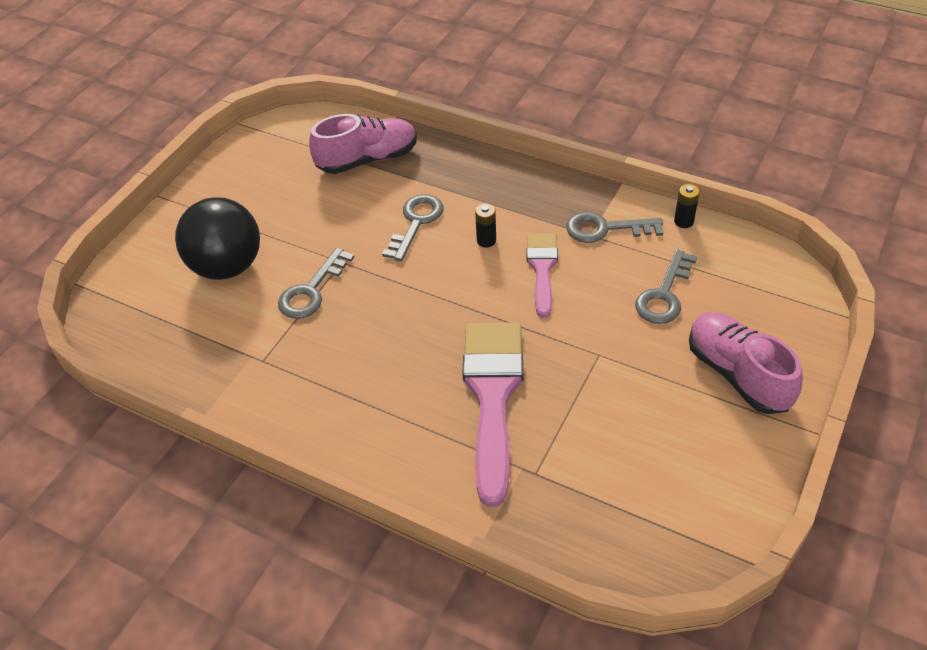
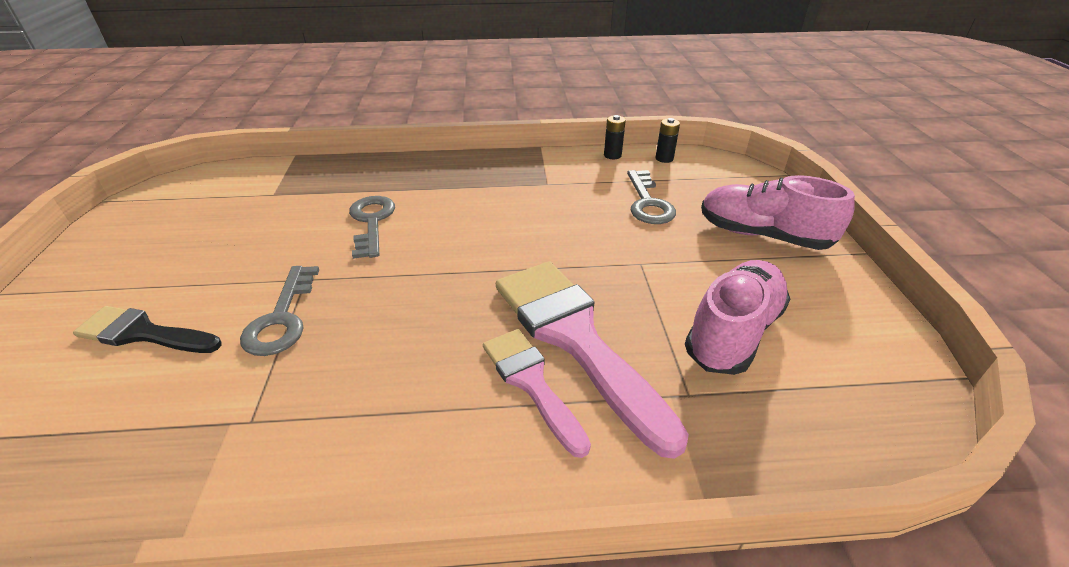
camera: 35 degrees left, 10 degrees down
black ball [175,197,260,280] -> black brush [73,306,222,353]
pink shoe [309,114,417,174] -> pink shoe moved to [685,260,790,375]
black battery [475,203,496,248] -> black battery moved to [656,118,680,163]
pink brush [527,233,558,318] -> pink brush moved to [483,329,591,458]
grey key [566,212,663,243] -> none

